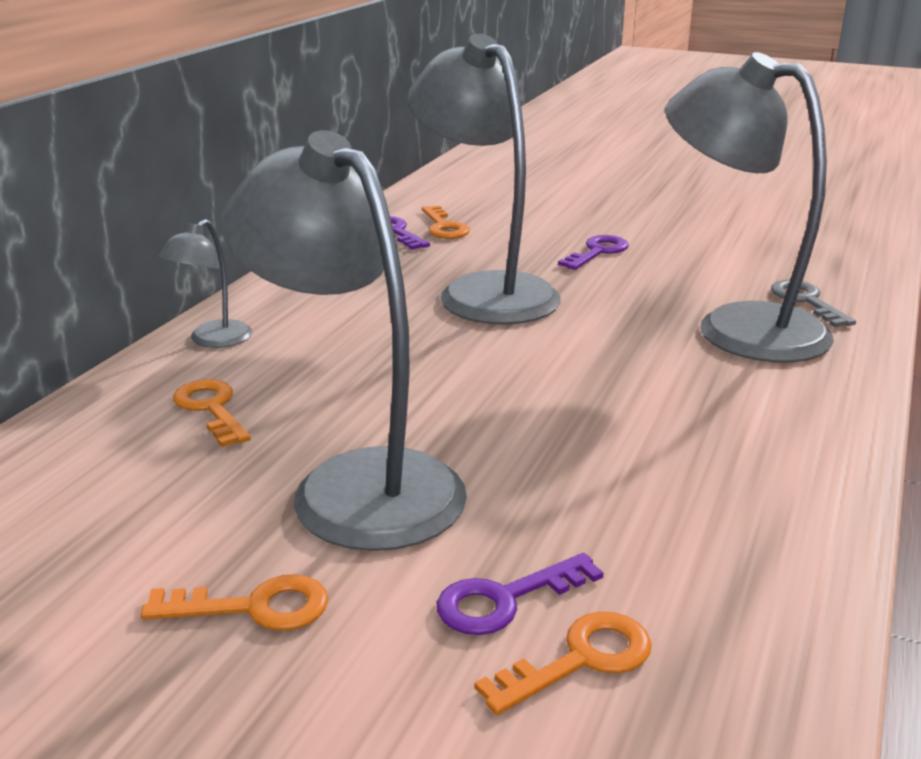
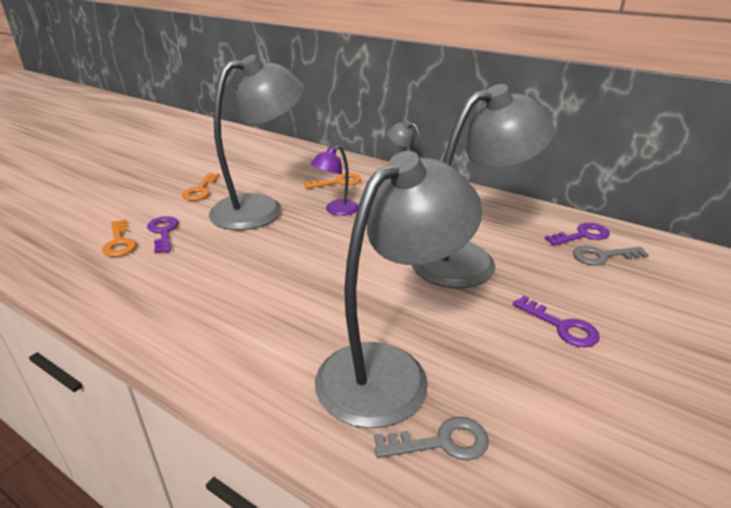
camera: 100 degrees right, 5 degrees up
orange key [422,205,470,239] -> grey key [573,246,649,265]
none -> purple lamp [311,146,358,216]

